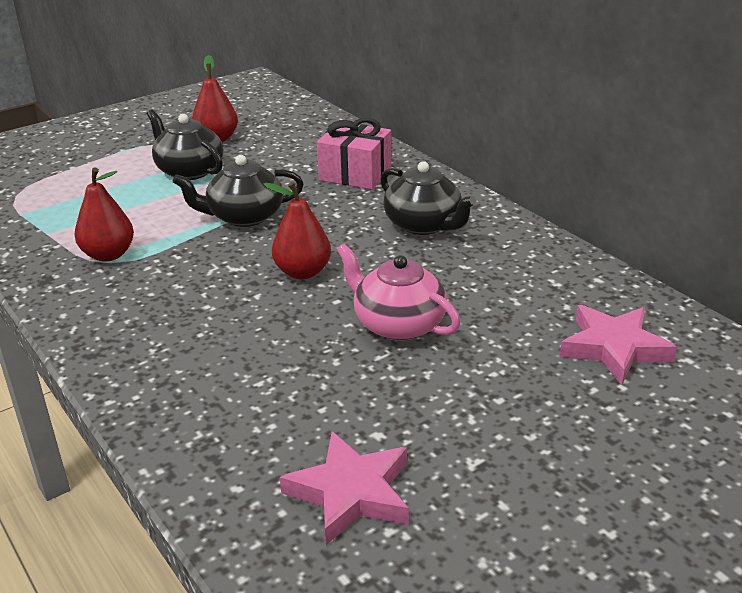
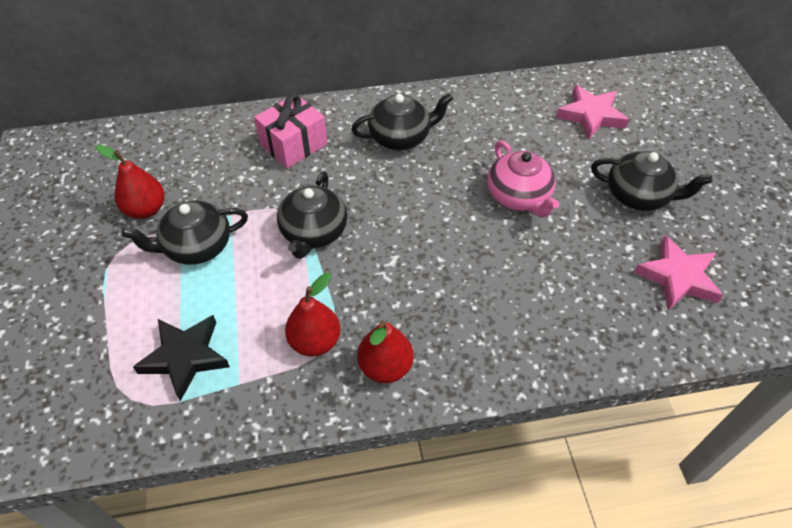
camera: 65 degrees left, 20 degrees up
red pear [263,182,331,279] -> red pear moved to [357,320,414,383]
pink teapot [337,244,460,341] -> pink teapot turned 90 degrees counterclockwise [487,140,560,217]
none -> black star [133,315,230,401]
none -> black teapot [591,151,712,211]

